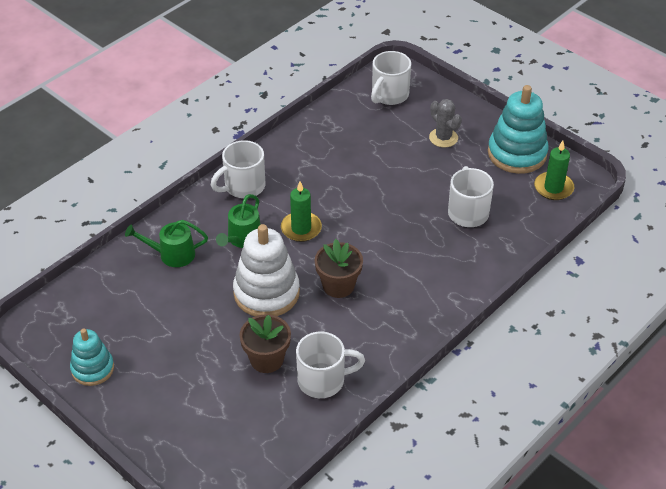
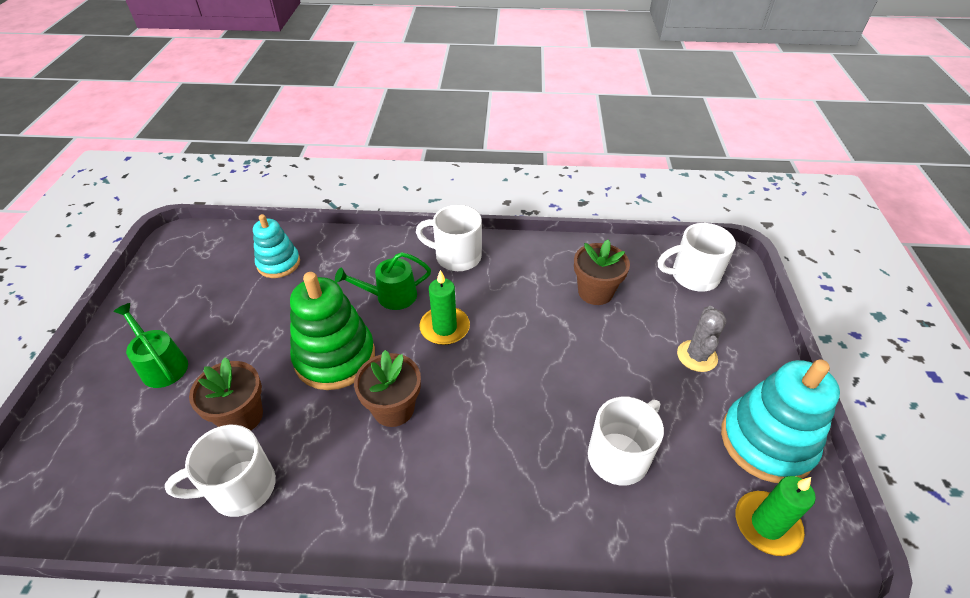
camera: 50 degrees right, 0 degrees up
turquoise stacking toy [70,328,114,386] -> turquoise stacking toy moved to [253,214,300,278]
green watering can [125,220,208,267] -> green watering can moved to [113,303,188,388]
white stacking toy [233,224,300,316] -> green stacking toy [290,272,375,390]
white mug [296,331,365,398] -> white mug turned 120 degrees clockwise [165,425,276,517]
none -> brown flower pot [574,240,630,305]

